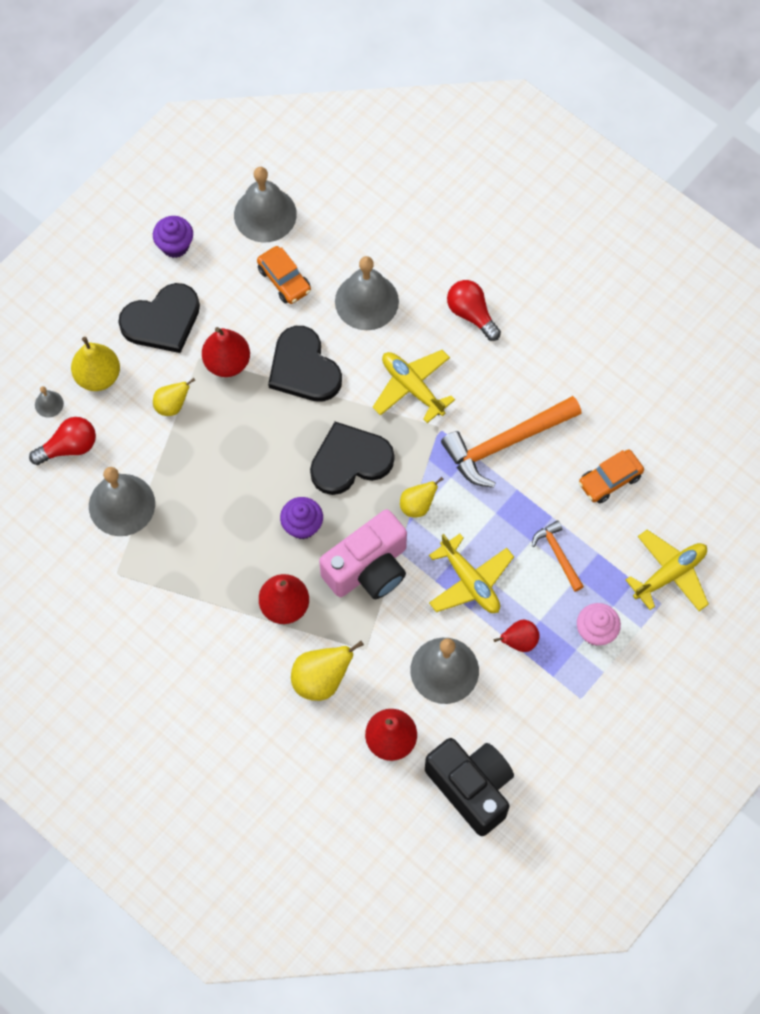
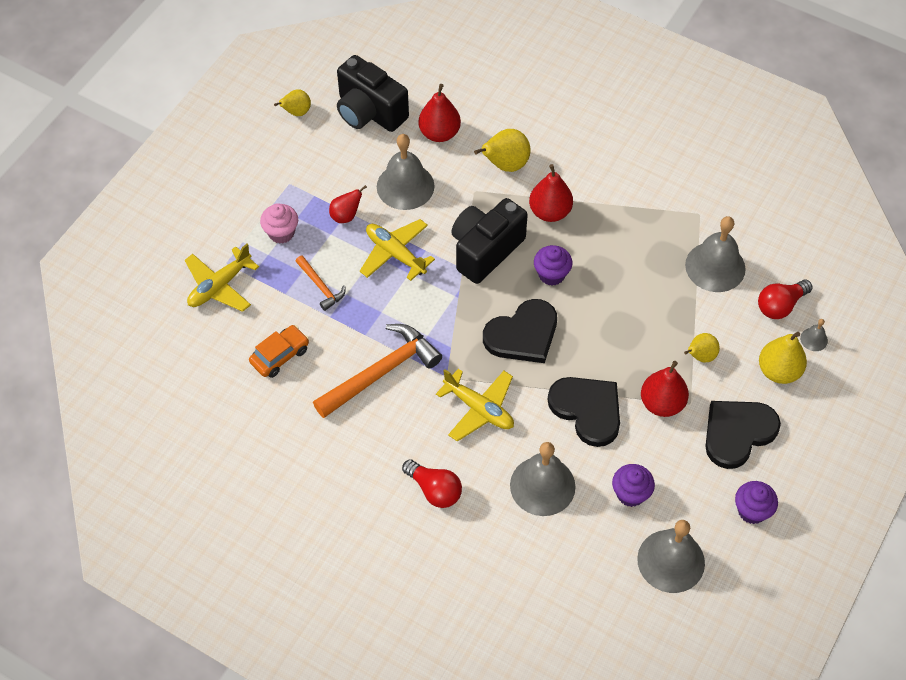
camera: 170 degrees right, 10 degrees down
orange car [257,246,311,304] -> purple cupcake [612,464,655,507]
pink camera [319,509,407,599] -> black camera [451,198,528,284]
yellow pear [400,477,444,518] -> yellow pear moved to [274,89,311,116]

